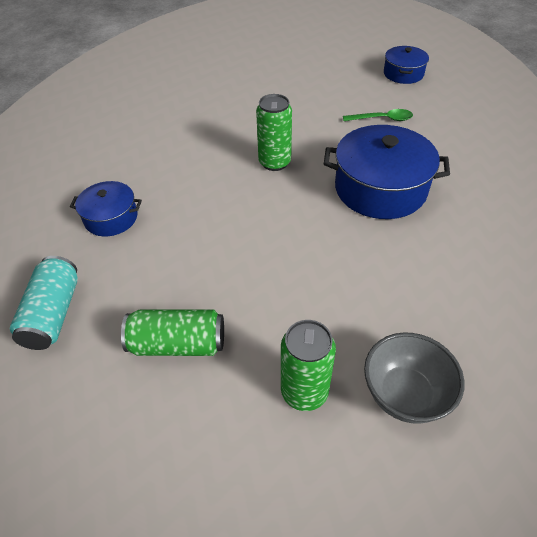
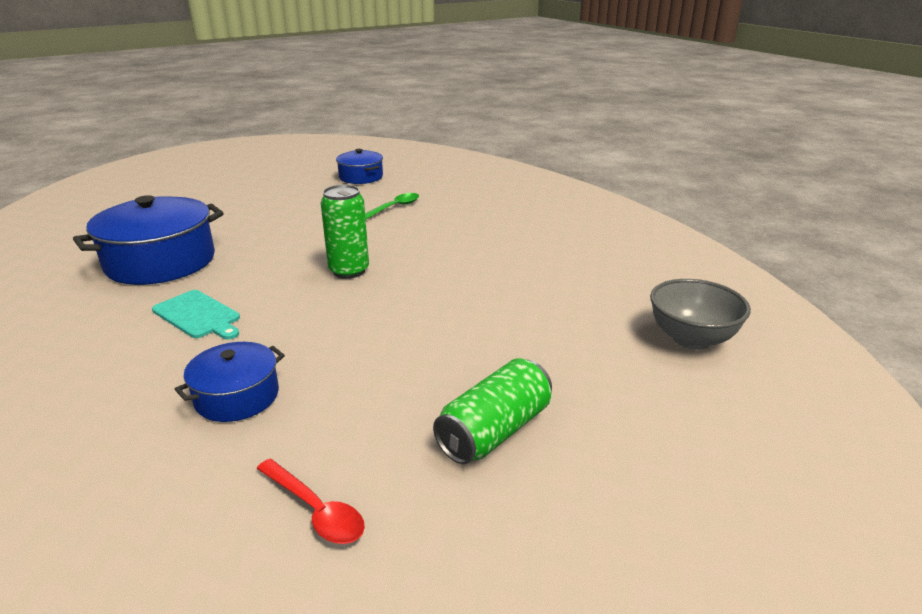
camera: 50 degrees left, 20 degrees down
turquoise can [10,256,78,350] -> red spoon [256,459,365,544]
green can [281,320,336,411] -> none
blue pot [324,125,450,219] -> blue pot moved to [73,195,223,285]
none -> turquoise cutting board [152,290,240,340]

